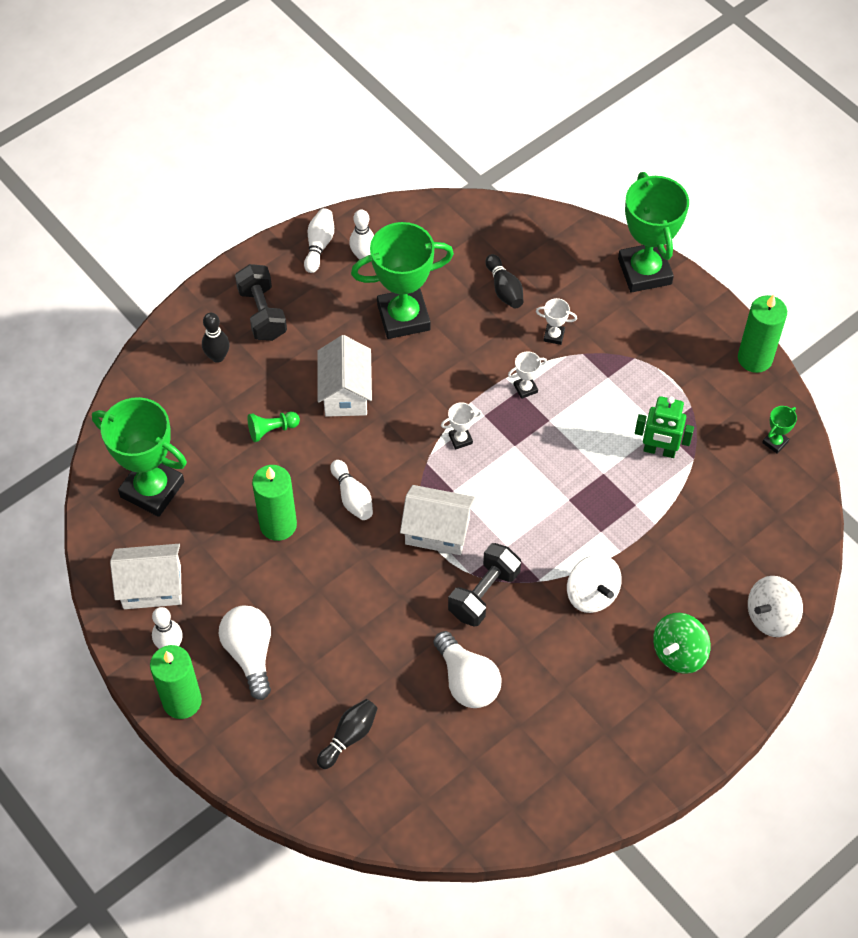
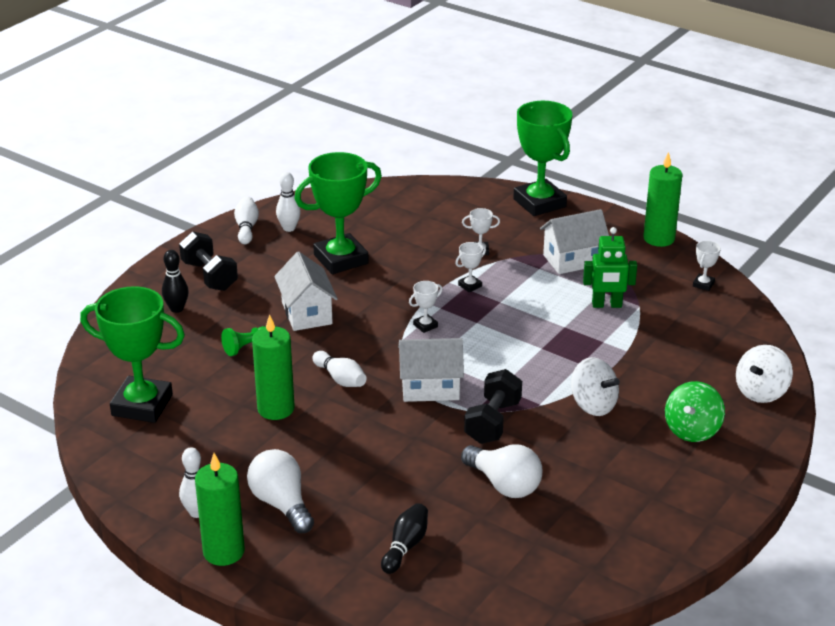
camera: 15 degrees left, 25 degrees down
white house [110,544,182,609] -> white house moved to [540,209,609,274]
black bowling pin [485,254,524,308] -> none
green trophy [762,406,797,453] -> white trophy [693,241,721,291]

